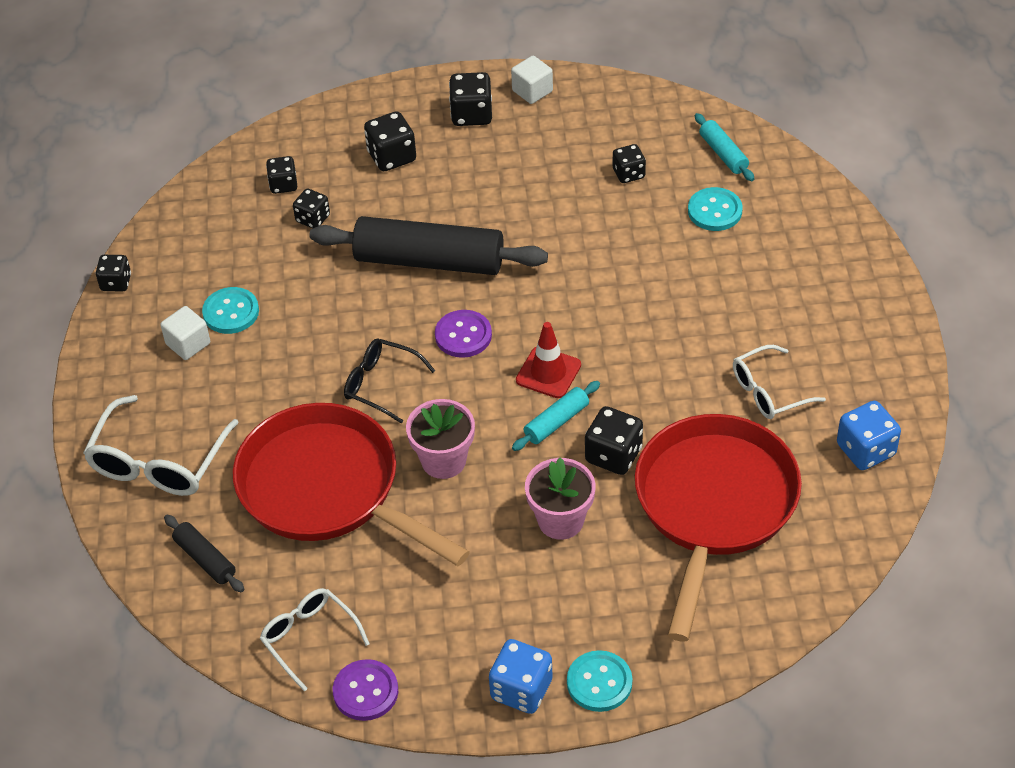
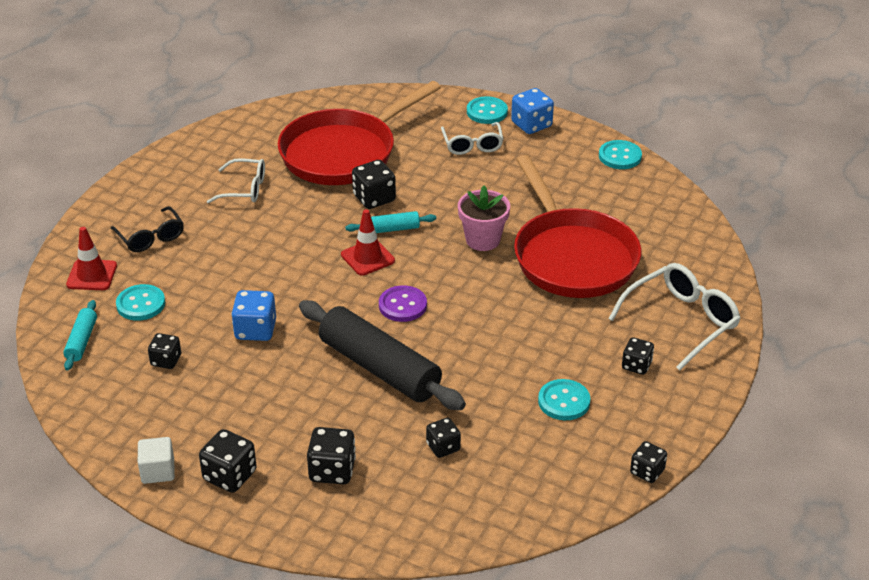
camera: 150 degrees left, 10 degrees down
white cube [160,306,210,360] -> none
black rolling pin [164,515,244,592] -> none
white glasses [260,588,370,692] -> white glasses moved to [441,122,503,155]
black dice [266,156,297,194] -> black dice moved to [622,337,654,375]
purple button [333,659,398,721] -> turquoise button [599,140,642,169]
black glasses [344,338,435,424] -> black glasses moved to [111,206,184,252]
pink flower pot [525,457,596,540] -> none
blue dice [837,401,901,470] -> blue dice moved to [231,290,276,341]
none -> red traffic cone [66,227,117,290]

